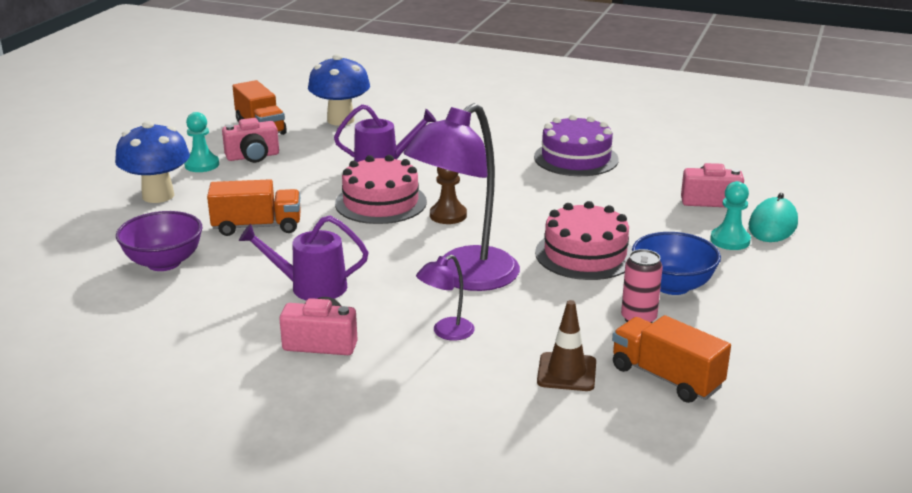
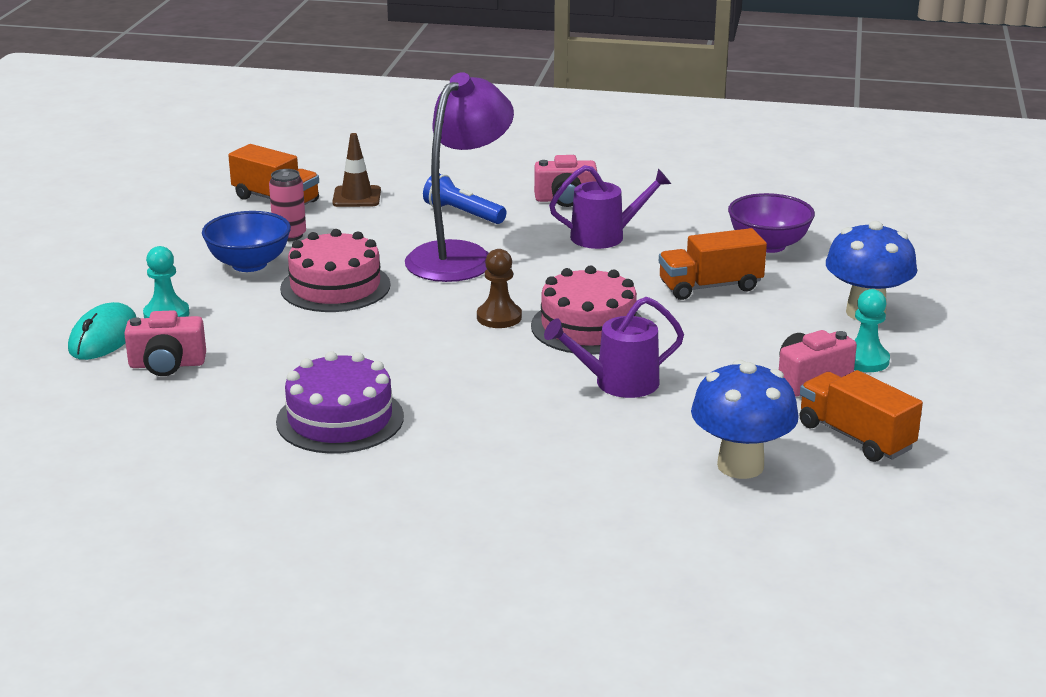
camera: 170 degrees right, 0 degrees up
purple lamp [416,255,475,341] -> blue flashlight [423,173,506,224]

